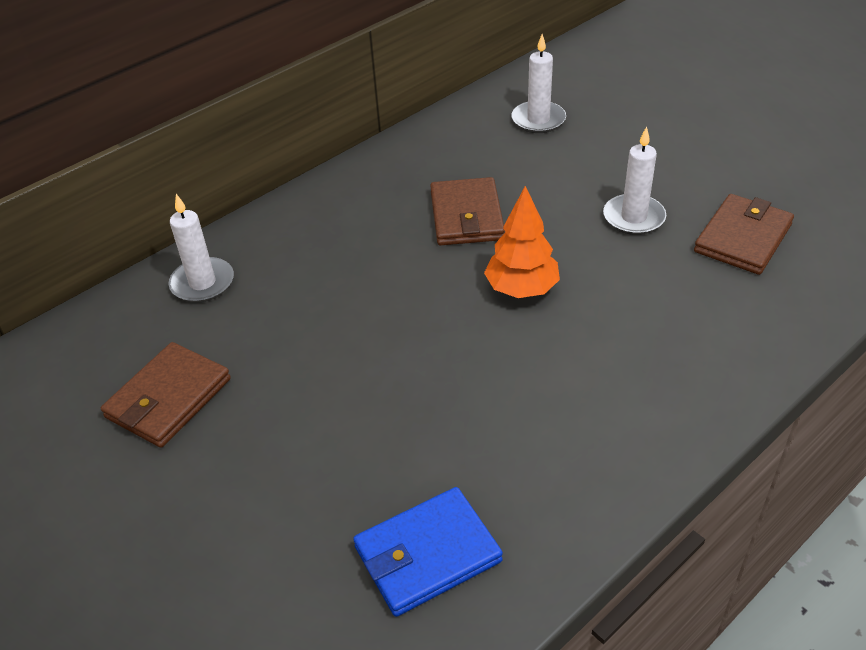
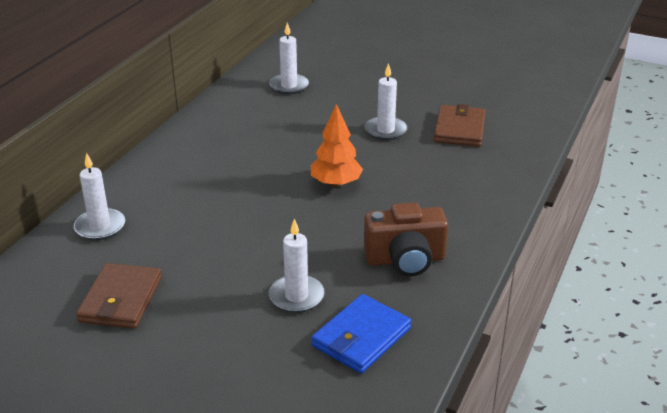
camera: 25 degrees left, 10 degrees down
brown wallet [430,177,505,245] -> none
none -> white candle [269,219,325,313]
none -> brown camera [364,202,448,277]

